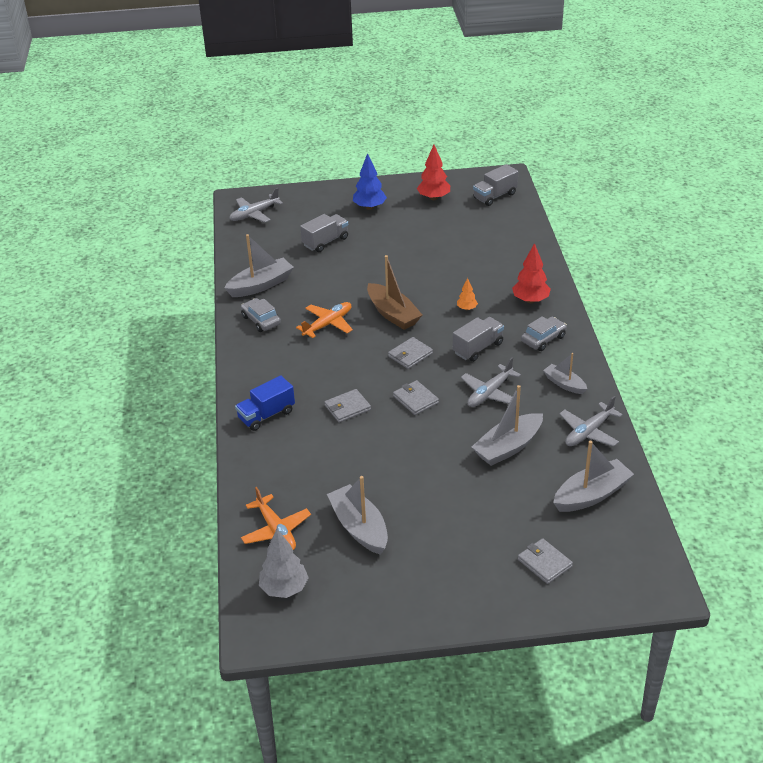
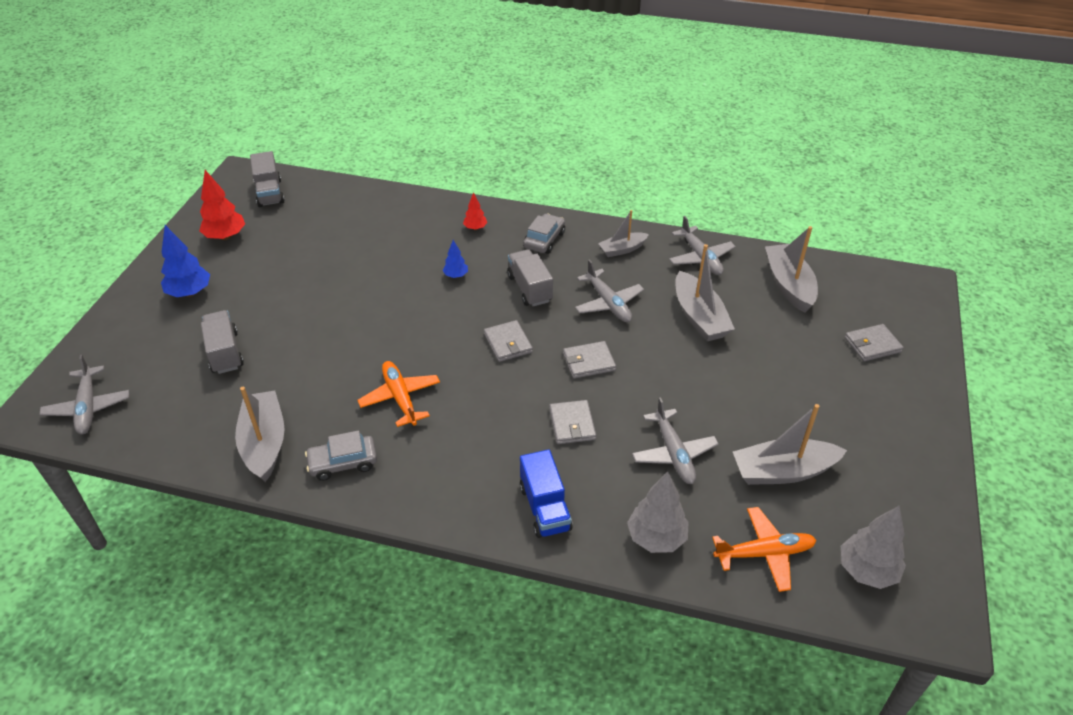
camera: 70 degrees left, 5 degrees up
brown boat [367,255,422,330] -> none
orange tree [457,278,478,310] -> blue tree [443,240,468,278]
red tree [512,243,551,303] -> red tree [463,192,487,230], size x0.55
grey car [521,316,567,351] -> grey car turned 45 degrees clockwise [523,214,565,254]
none -> grey tree [627,472,689,553]
none -> grey plane [632,398,719,484]

